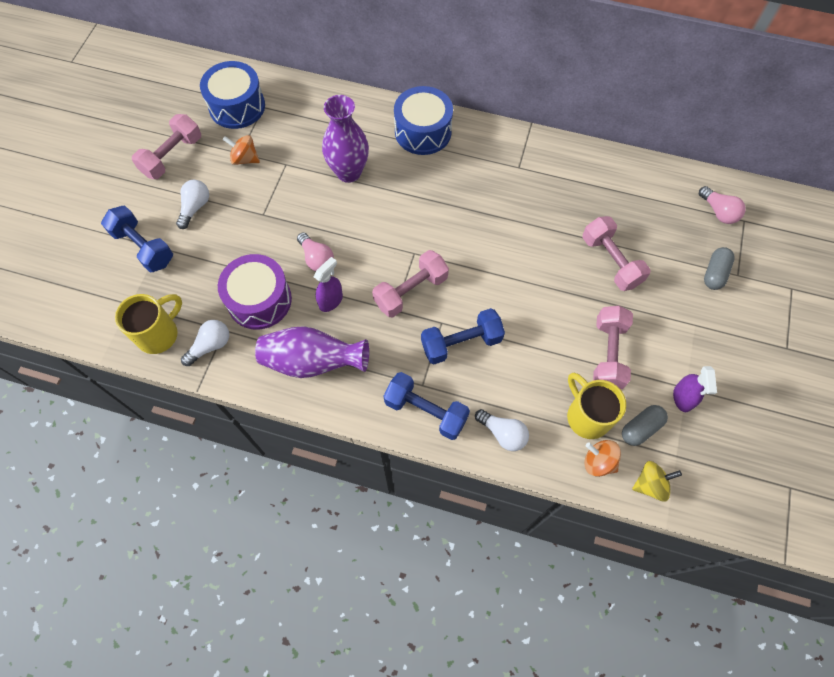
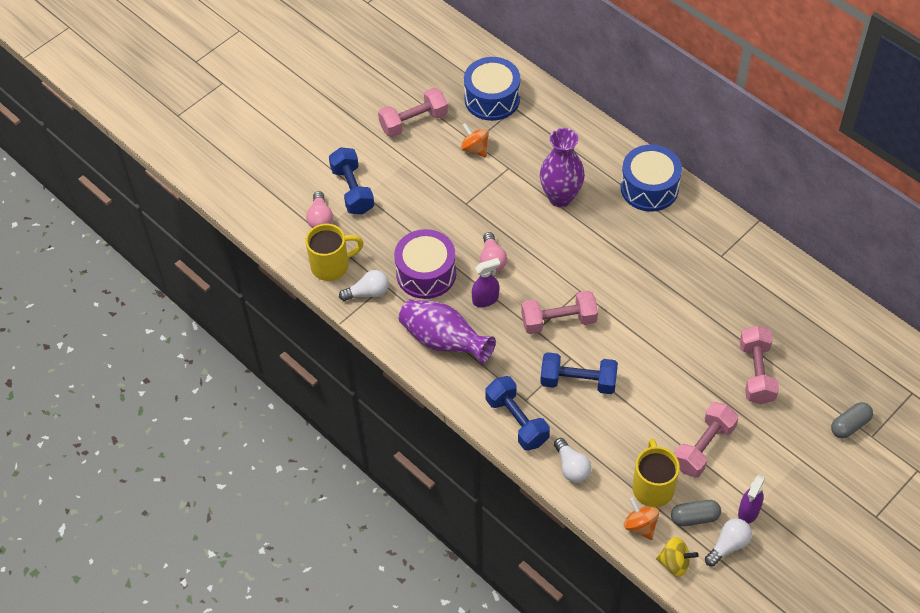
camera: 30 degrees right, 10 degrees down
white light bulb [176,180,209,229] -> white light bulb moved to [705,518,752,566]
pink light bulb [699,186,746,224] -> pink light bulb moved to [306,191,333,228]

